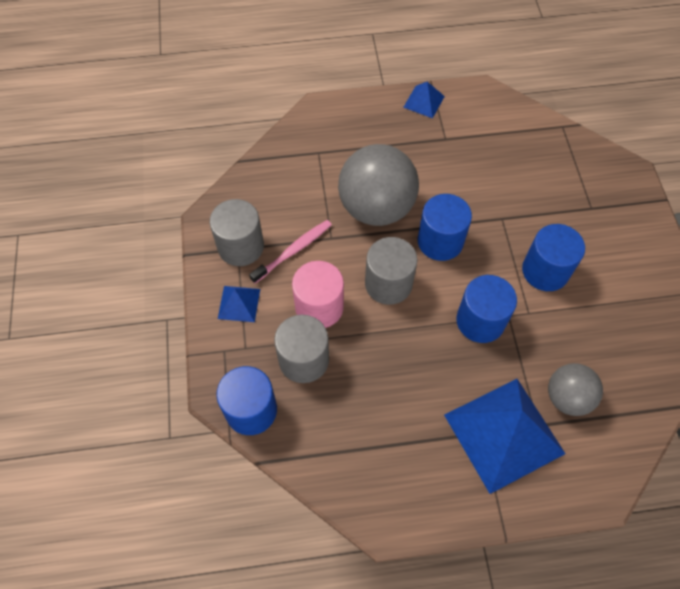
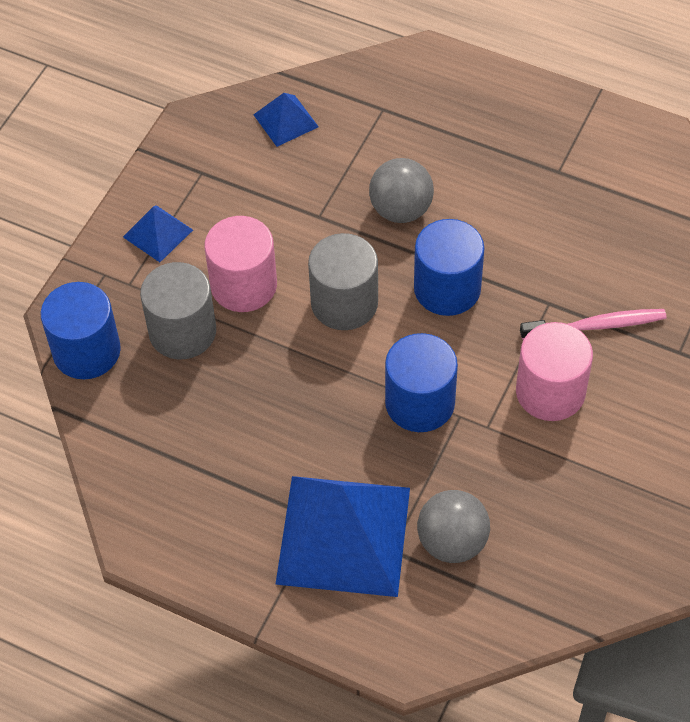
camera: 35 degrees right, 5 degrees down
grey cylinder [210,199,264,266] -> none
pink toothbrush [249,220,332,284] -> pink toothbrush moved to [520,309,666,340]
grey ball [338,144,419,226] -> grey ball [369,158,434,223], size x0.57
blue pyramid [403,82,445,118] -> blue pyramid moved to [253,93,319,147]
blue cylinder [522,224,585,291] -> pink cylinder [516,322,593,421]

